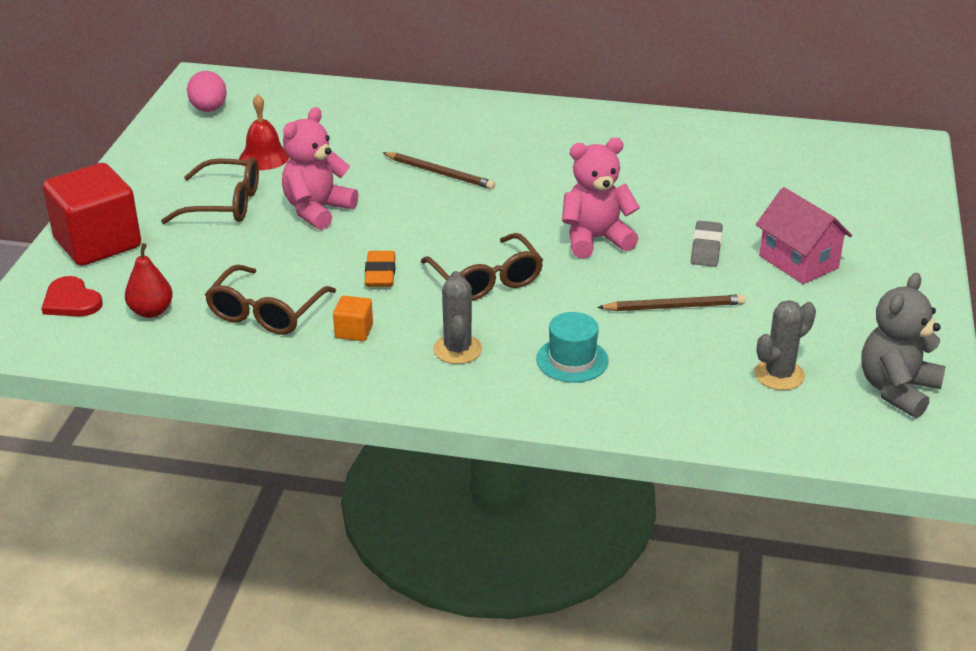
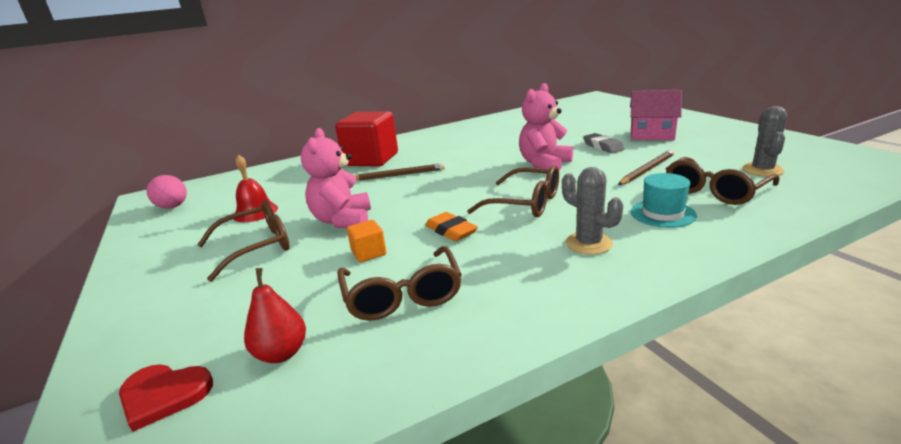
camera: 35 degrees left, 10 degrees down
red cube [42,163,141,266] -> red cube moved to [335,111,398,167]
orange cube [333,296,373,341] -> orange cube moved to [347,220,386,262]
grey teddy bear [861,273,946,418] -> none
none -> brown glasses [666,157,779,205]

